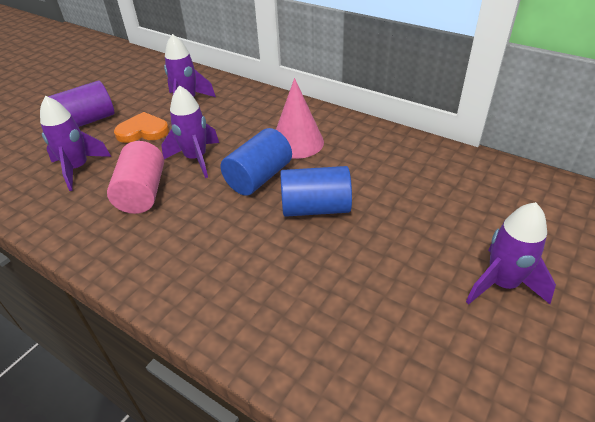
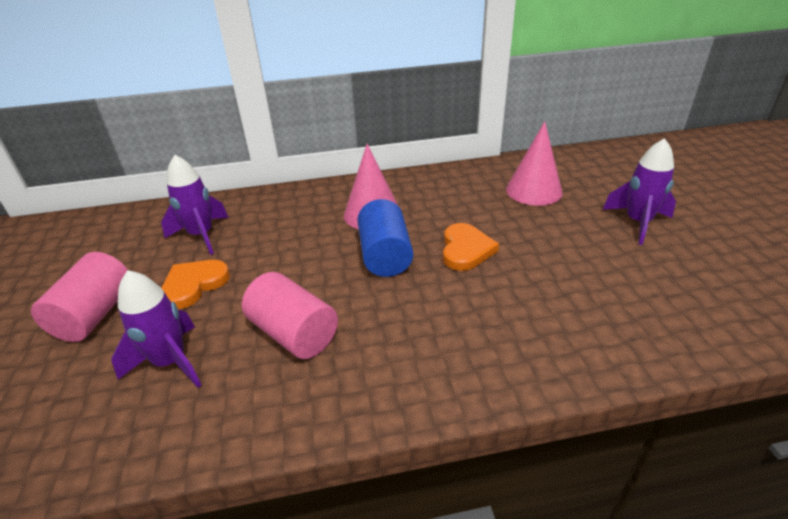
camera: 45 degrees left, 5 degrees down
purple cylinder [48,81,114,127] -> pink cylinder [31,252,128,342]
purple rocket [161,85,219,178] -> none
blue cylinder [280,166,352,217] -> orange heart [443,223,499,271]
none -> pink cone [506,121,563,206]

